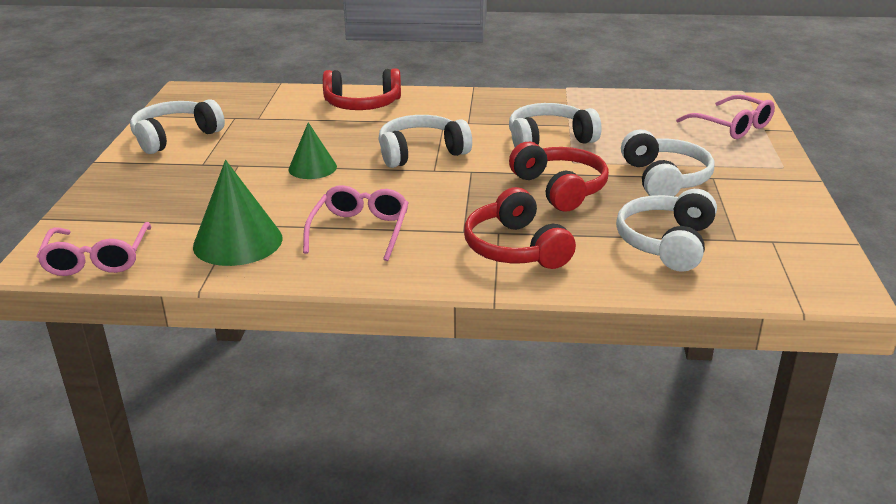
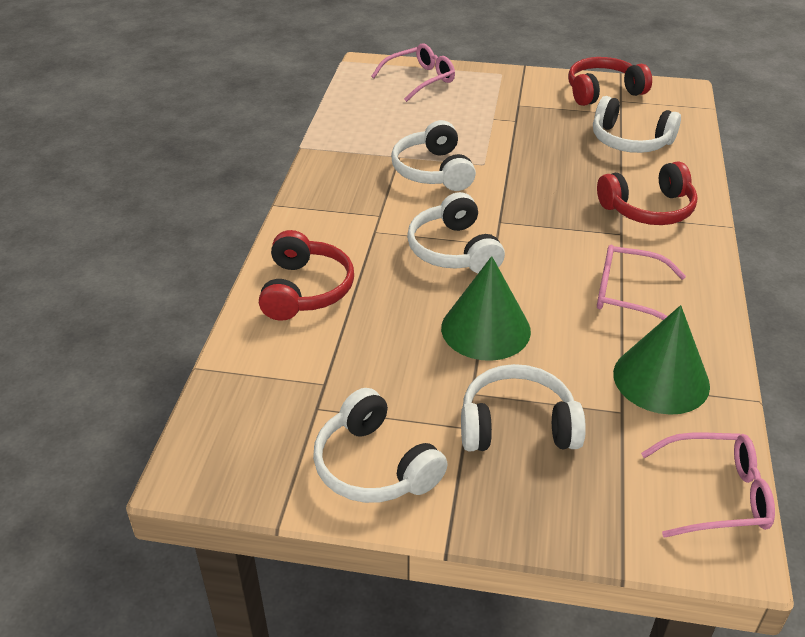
camera: 85 degrees left, 10 degrees up
green cone [288,122,337,179] -> green cone [441,256,531,361], size x1.59
red headphones [509,142,609,212] -> red headphones moved to [568,57,652,106]
white headphones [621,129,714,196] -> white headphones moved to [461,364,586,451]

